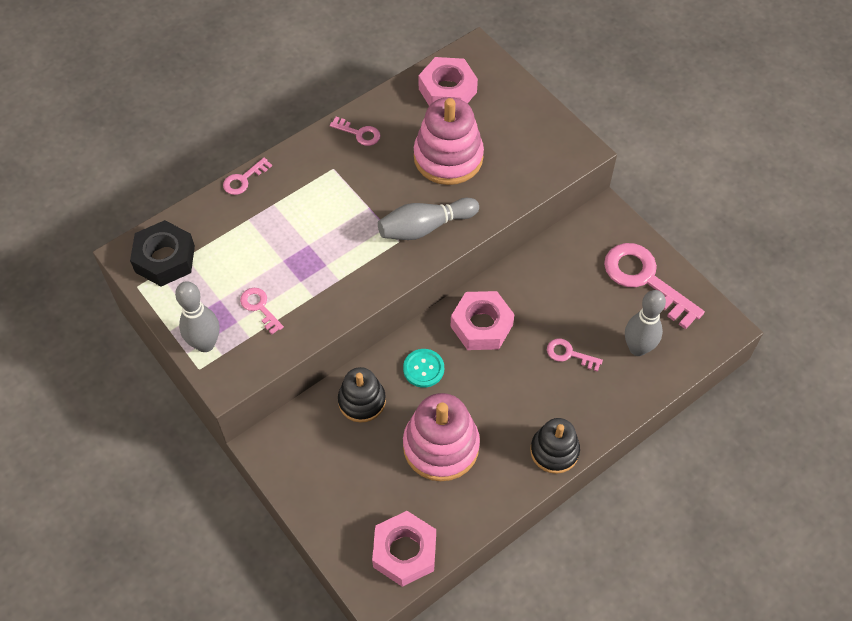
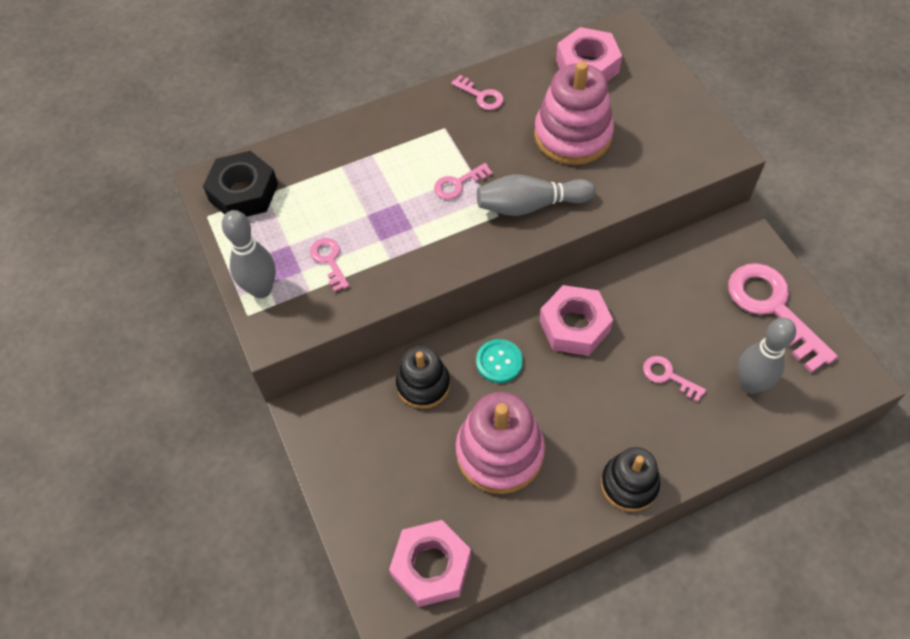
camera: 15 degrees right, 0 degrees up
pink key [223,158,272,195] -> pink key moved to [434,163,493,200]

